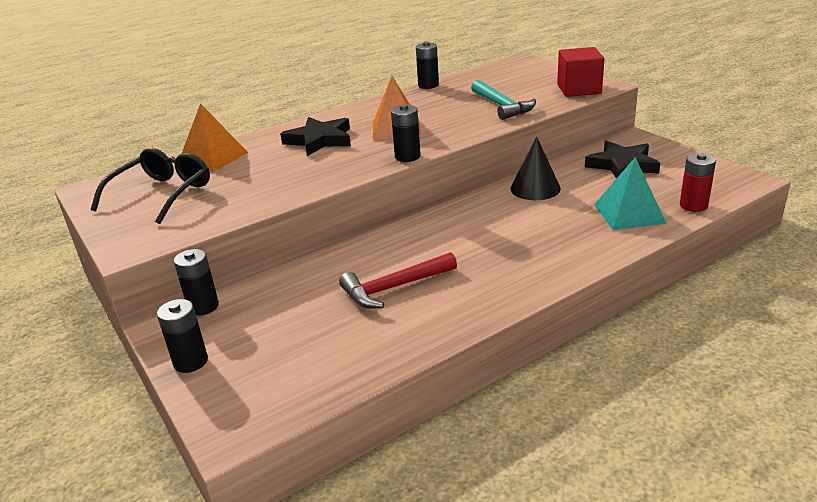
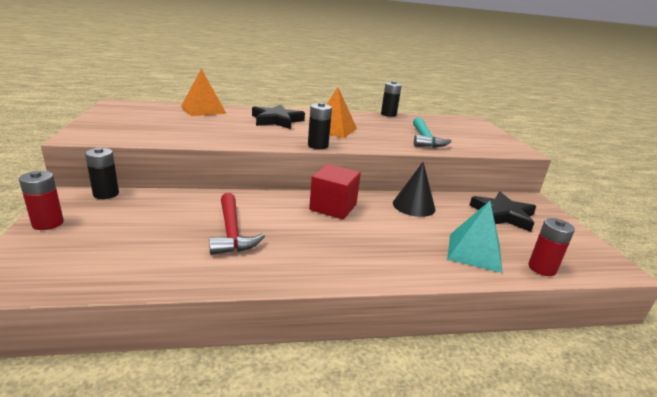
camera: 20 degrees right, 5 degrees down
black glasses [91,148,210,224] -> none
black battery [157,299,208,373] -> red battery [19,171,64,230]
red hammer [339,252,457,308] -> red hammer turned 105 degrees counterclockwise [209,193,265,255]
red cube [557,47,605,97] -> red cube moved to [309,164,361,219]

